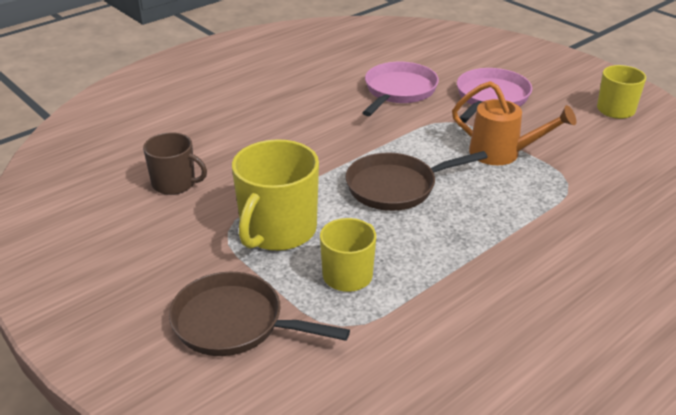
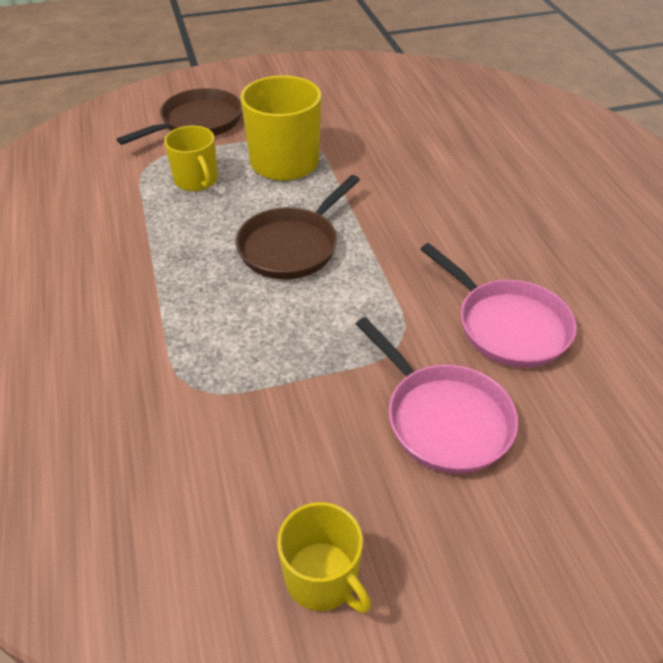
camera: 115 degrees right, 10 degrees up
brown mug [143,133,207,195] -> none
brown pan [345,151,488,211] -> brown pan turned 150 degrees counterclockwise [235,175,360,279]
orange watering can [452,81,576,165] -> none

